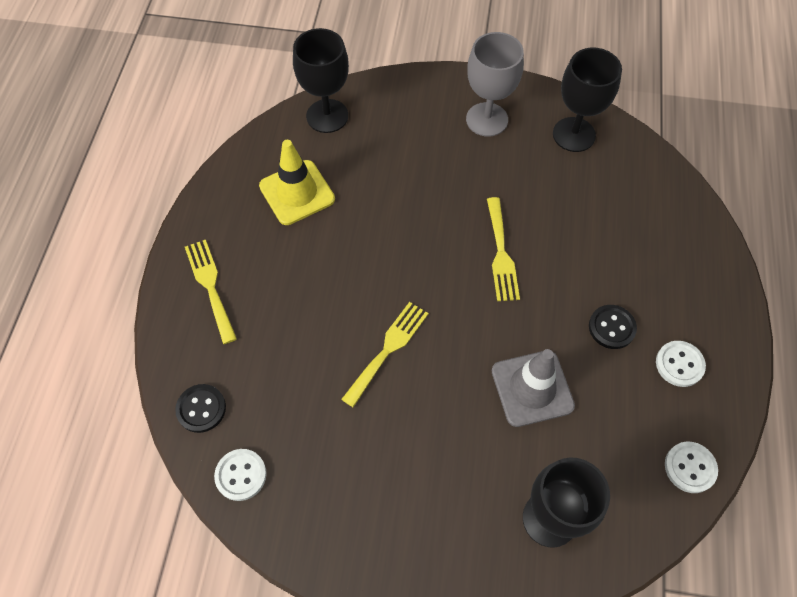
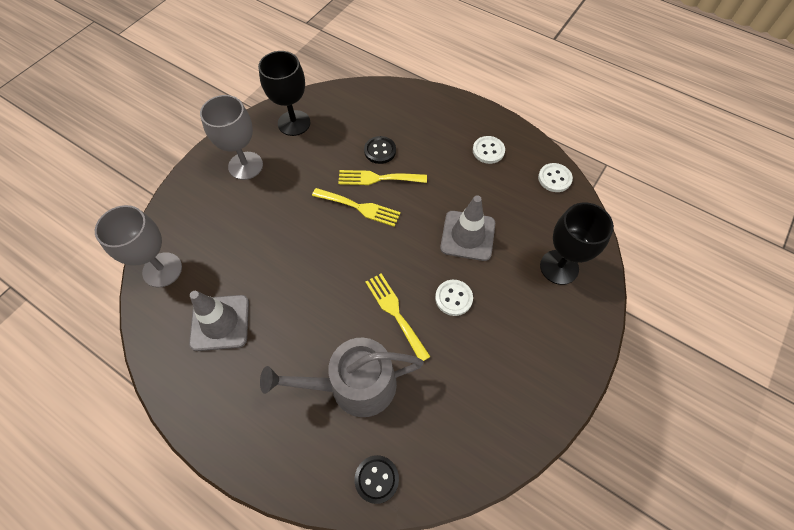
camera: 65 degrees left, 0 degrees up
yellow fork [185,240,237,344] -> yellow fork moved to [338,170,427,185]
white button [214,449,267,501] -> white button moved to [435,280,473,316]
yellow traffic cone [259,140,335,225] -> grey traffic cone [189,291,249,351]
black goblet [293,28,349,133] -> grey goblet [95,205,182,287]
black button [589,305,637,349] -> black button moved to [364,136,396,164]
none -> grey watering can [260,338,424,417]

